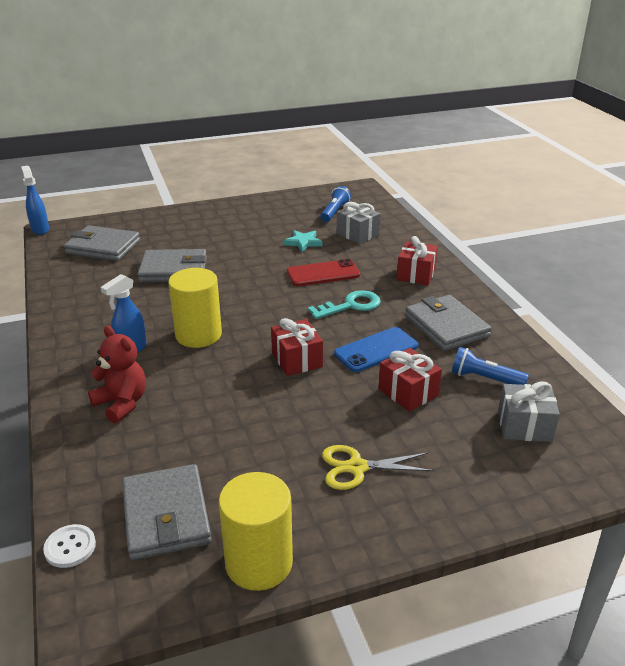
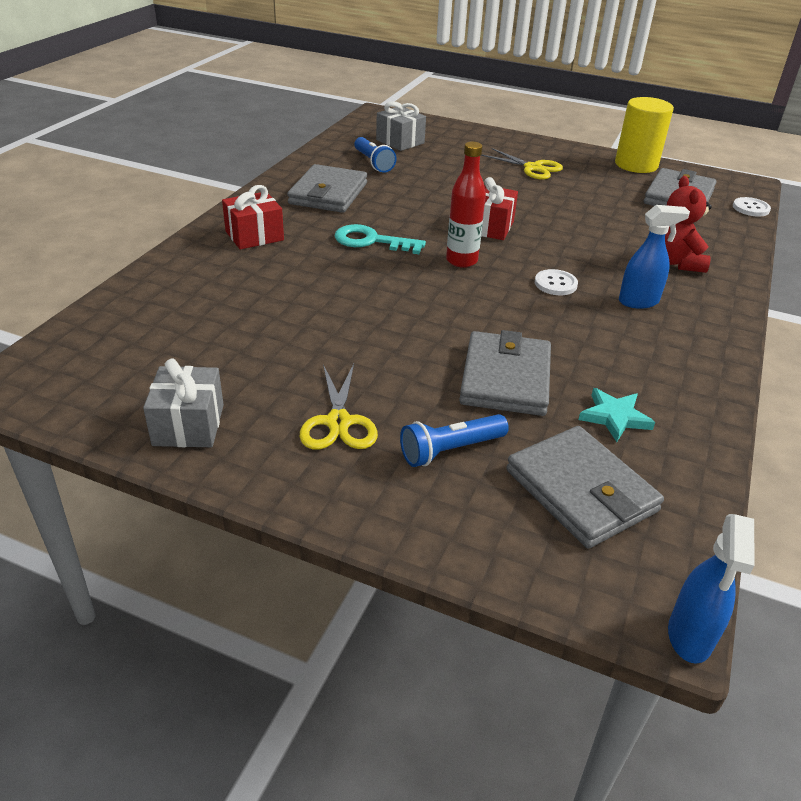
camera: 140 degrees left, 5 degrees up
grey wallet [138,249,207,282] -> grey wallet turned 60 degrees clockwise [459,330,551,416]
yellow cylinder [168,268,222,348] -> white button [535,269,578,295]
turquoise star [284,230,322,252] -> turquoise star moved to [578,388,655,442]
red phone [287,259,360,286] -> none
blue flashlight [320,186,351,222] -> blue flashlight moved to [400,414,509,467]
blue phone [334,327,418,372] -> none
grey gift [336,202,381,244] -> grey gift moved to [143,359,224,447]
red gift [378,348,442,412] -> none
none -> yellow scissors [300,364,378,450]
none -> red bottle [446,142,486,268]

